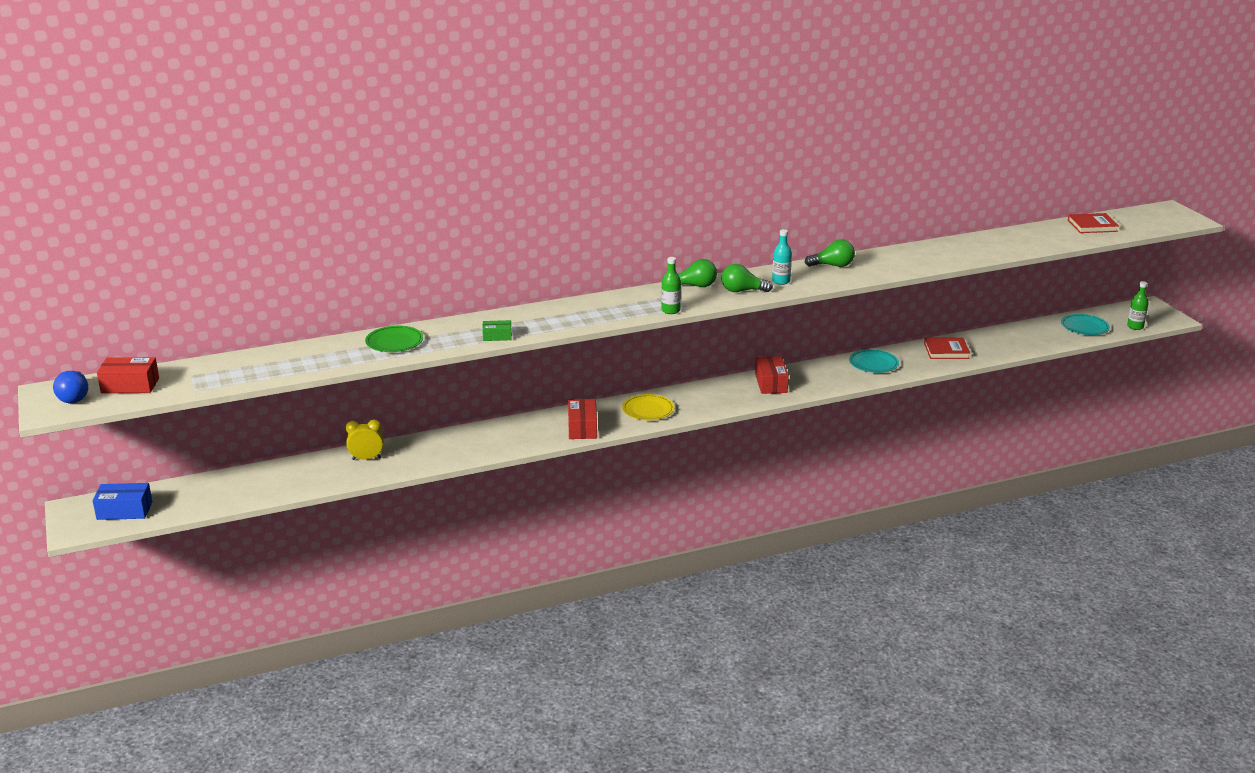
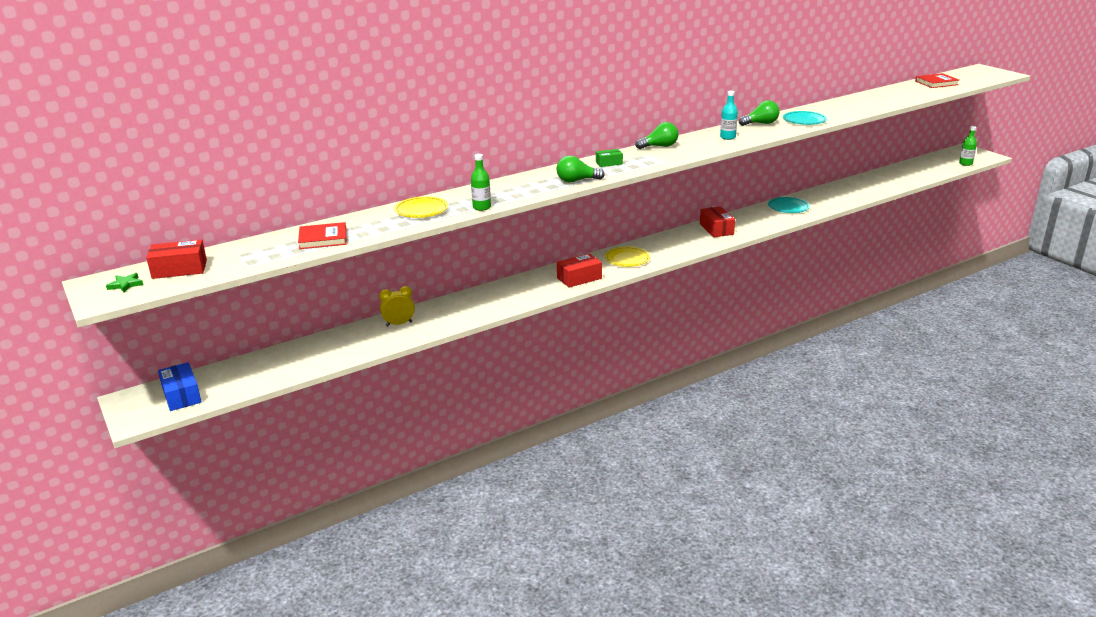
camera: 10 degrees left, 0 degrees up
blue light bulb [53,371,88,403] -> green star [106,273,143,293]
blue box [93,483,152,520] -> blue box turned 75 degrees clockwise [158,362,201,411]
green plate [365,326,423,352] -> yellow plate [395,196,448,218]
green box [482,320,512,341] -> green box moved to [596,149,623,167]
red box [568,399,597,439] -> red box turned 75 degrees clockwise [557,253,602,288]
green bottle [661,257,681,314] -> green bottle moved to [471,154,491,211]
green light bulb [721,264,773,292] -> green light bulb moved to [557,155,605,182]
red book [924,338,970,359] -> red book moved to [298,222,347,249]
turquoise plate [1061,314,1110,335] -> turquoise plate moved to [783,111,827,125]

